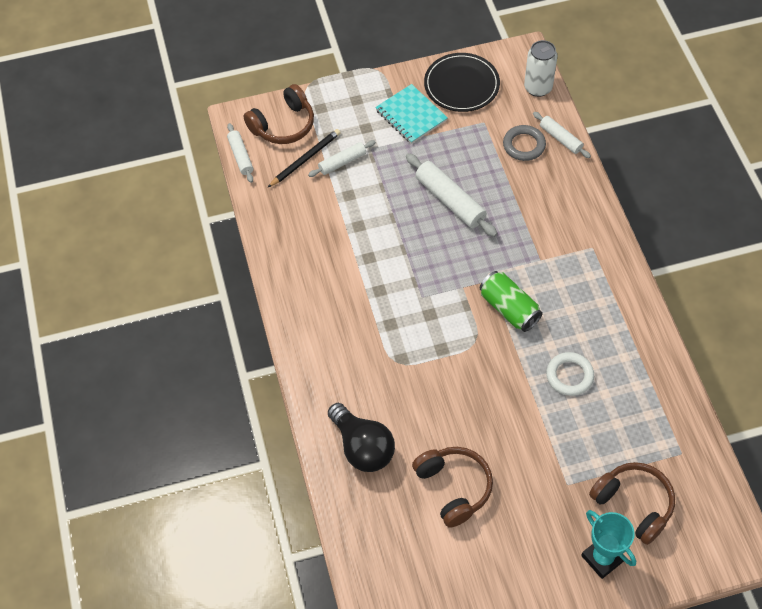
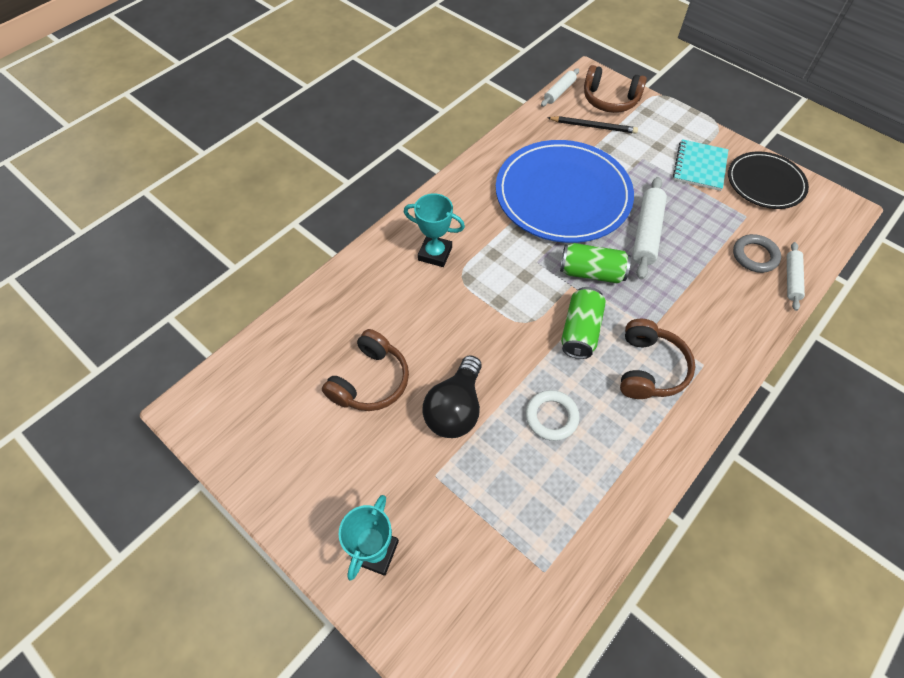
camera: 55 degrees right, 0 degrees up
white rolling pin [308,140,376,177] -> none
black light bulb [328,403,395,472] -> black light bulb moved to [422,355,482,438]
white can [524,40,557,97] -> none
brown headphones [589,462,675,545] -> brown headphones moved to [620,319,695,399]
none -> turquoise trophy [404,193,465,267]
none -> blue plate [496,140,634,243]
none -> green can [560,243,631,284]

